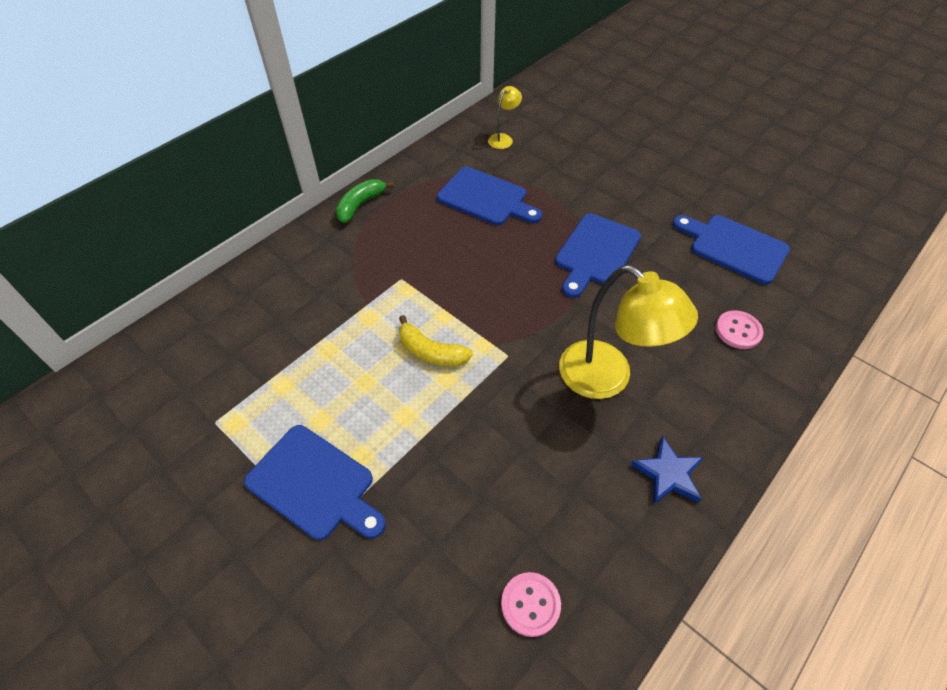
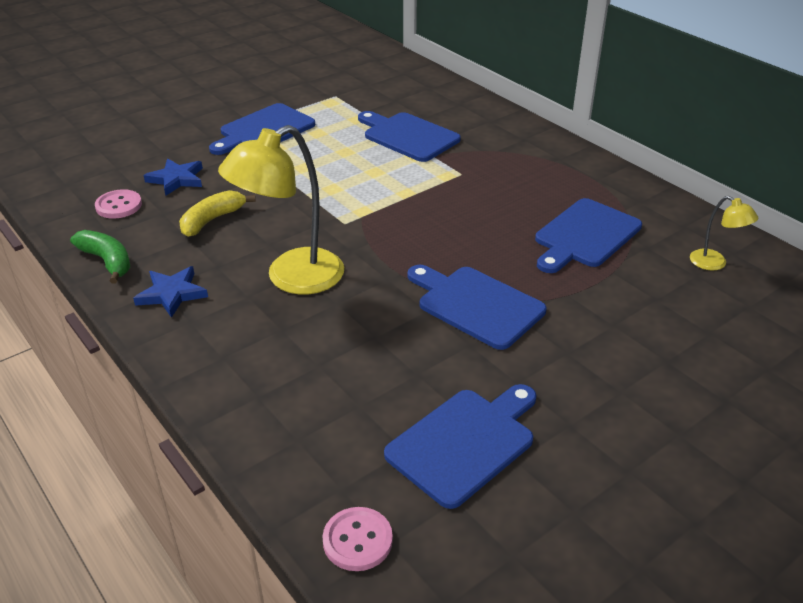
camera: 100 degrees right, 15 degrees down
green banana [336,179,394,223] -> green banana moved to [70,230,130,284]
yellow banana [399,315,473,367] -> yellow banana moved to [179,190,256,237]
pink button [716,310,763,349] -> pink button moved to [323,507,393,571]
none -> blue star [144,158,203,196]
none -> blue cutting board [358,111,461,162]

